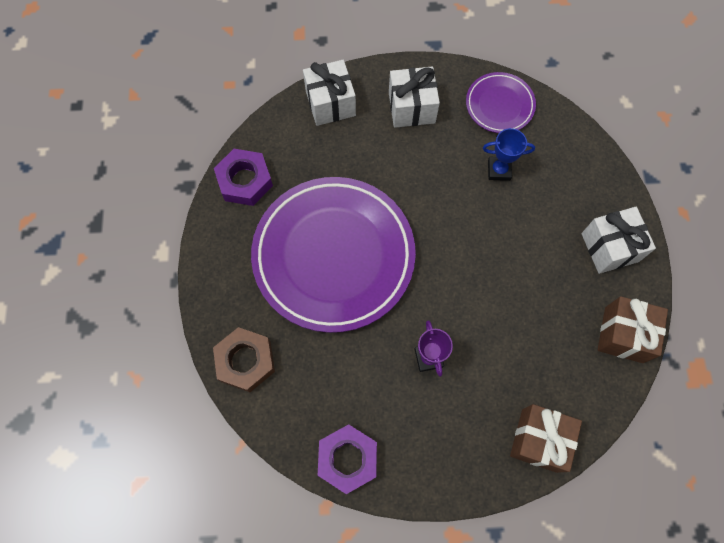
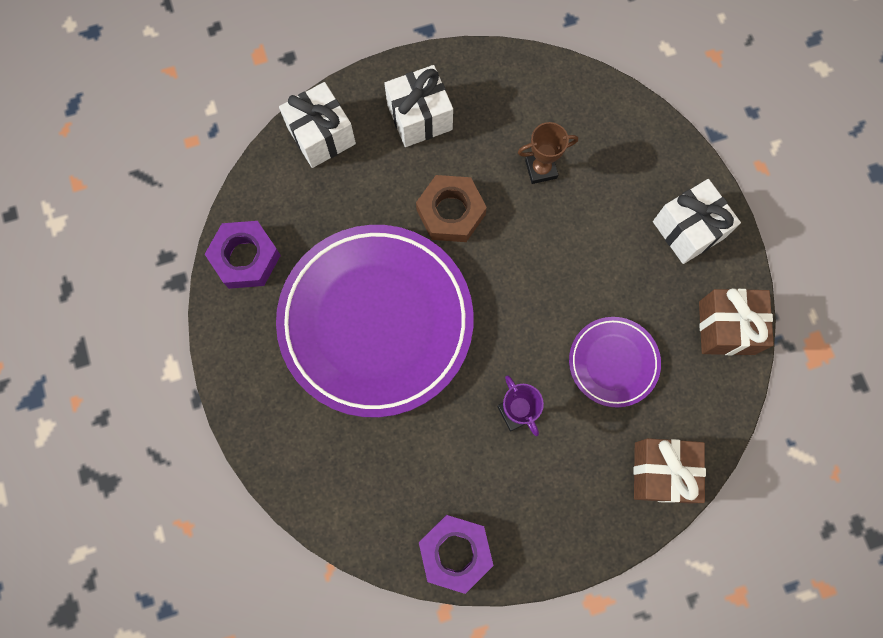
camera: 15 degrees left, 5 degrees up
brown nut [213,327,275,392] -> brown nut moved to [416,175,487,242]
purple plate [466,72,536,133] -> purple plate moved to [569,317,661,408]
blue trophy [483,128,535,181] -> brown trophy [518,122,578,184]

